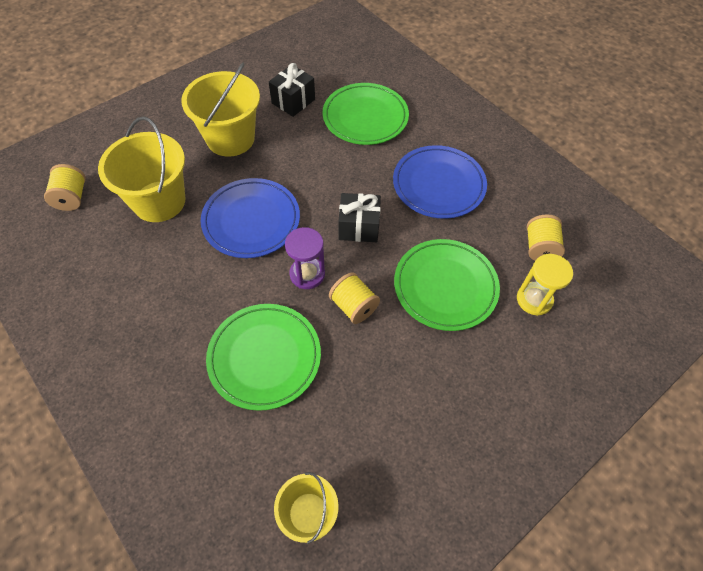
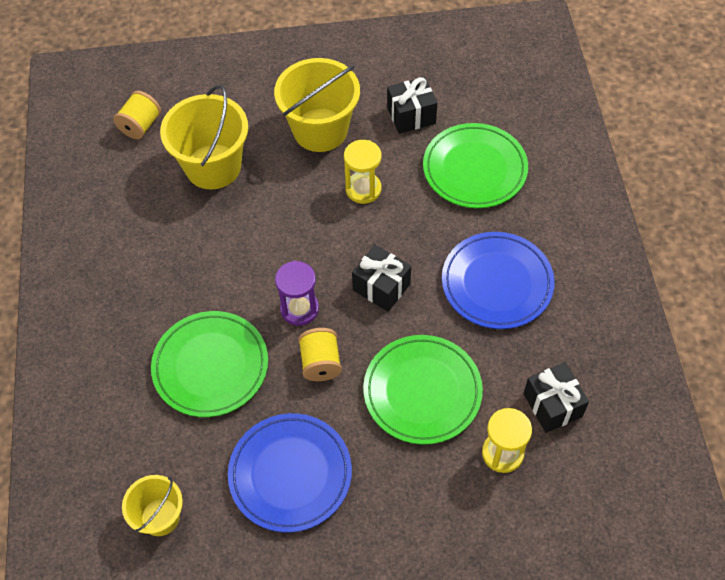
camera: 35 degrees right, 0 degrees up
blue plate [201,178,300,258] -> blue plate moved to [228,413,352,532]
yellow spool [527,214,565,261] -> black gift [523,362,589,433]
none -> yellow hourglass [344,140,381,204]

